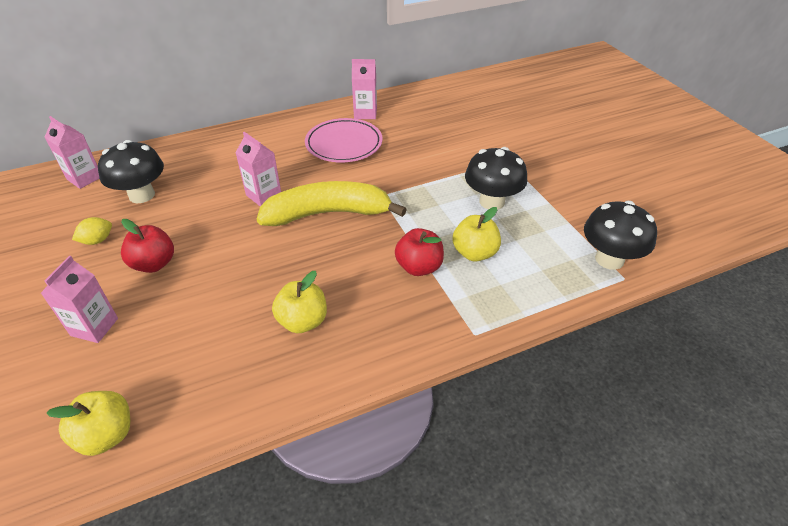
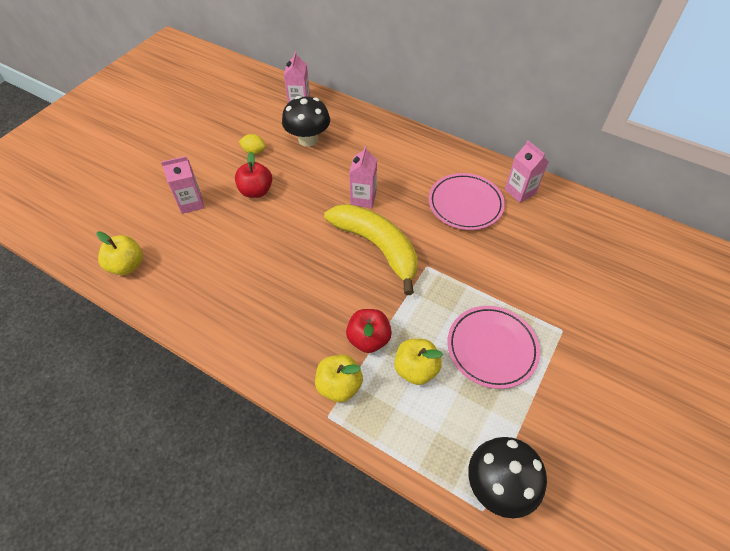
camera: 55 degrees right, 10 degrees up
yellow apple [272,271,327,333] -> yellow apple moved to [315,354,363,402]
black mushroom [465,147,527,210] -> pink plate [447,306,540,389]

